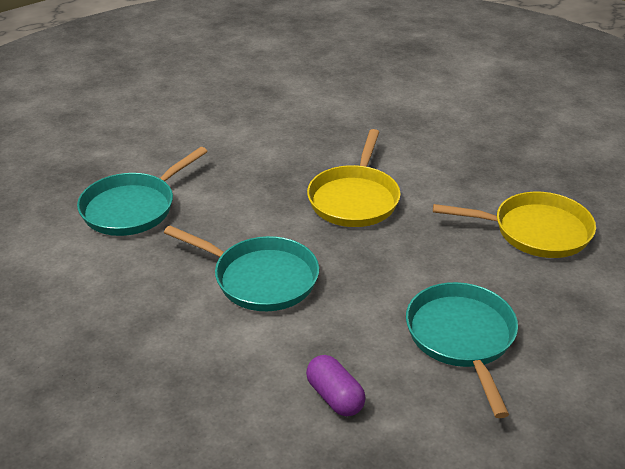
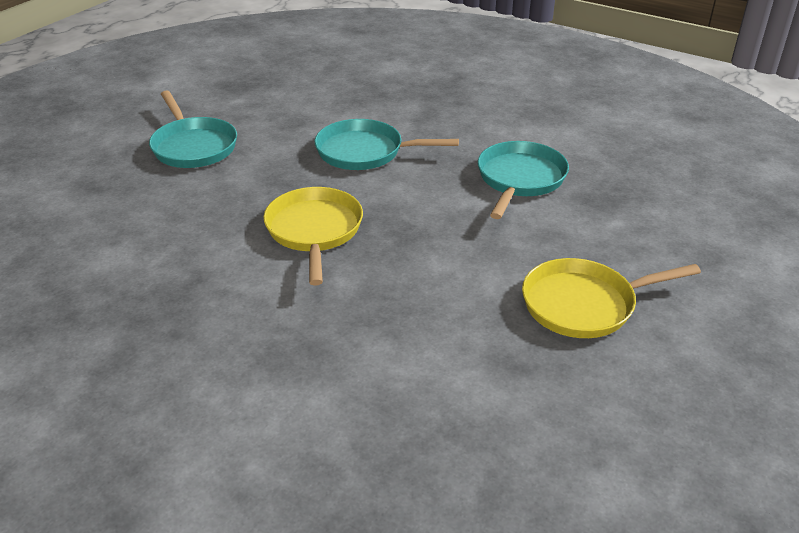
camera: 160 degrees right, 0 degrees up
purple capsule [306,355,366,416] -> none
yellow pan [433,192,596,258] -> yellow pan moved to [522,258,701,338]

